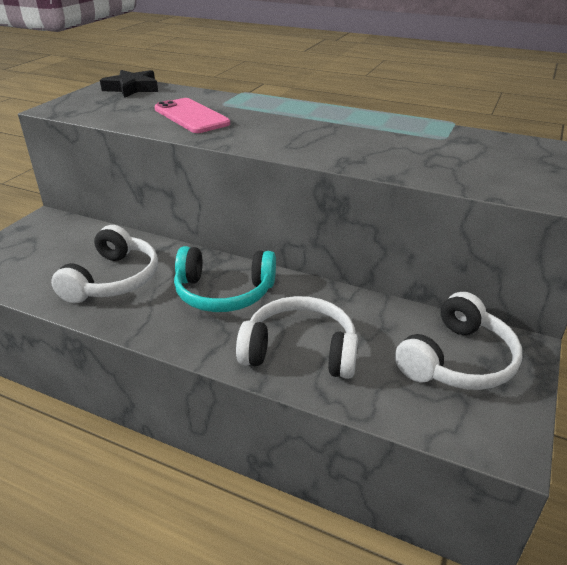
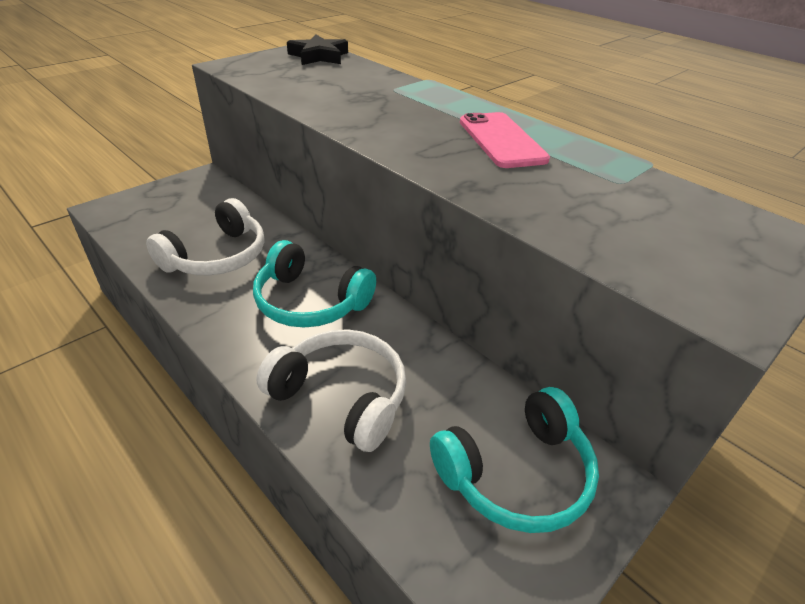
camera: 20 degrees right, 5 degrees up
pink phone [154,98,230,133] -> pink phone moved to [460,112,550,168]
white headphones [395,292,522,390] -> turquoise headphones [430,387,599,533]

